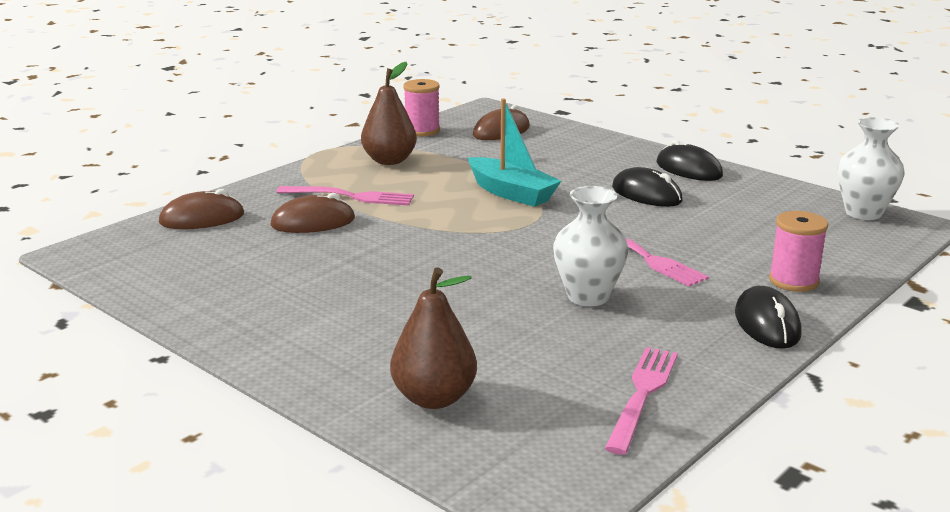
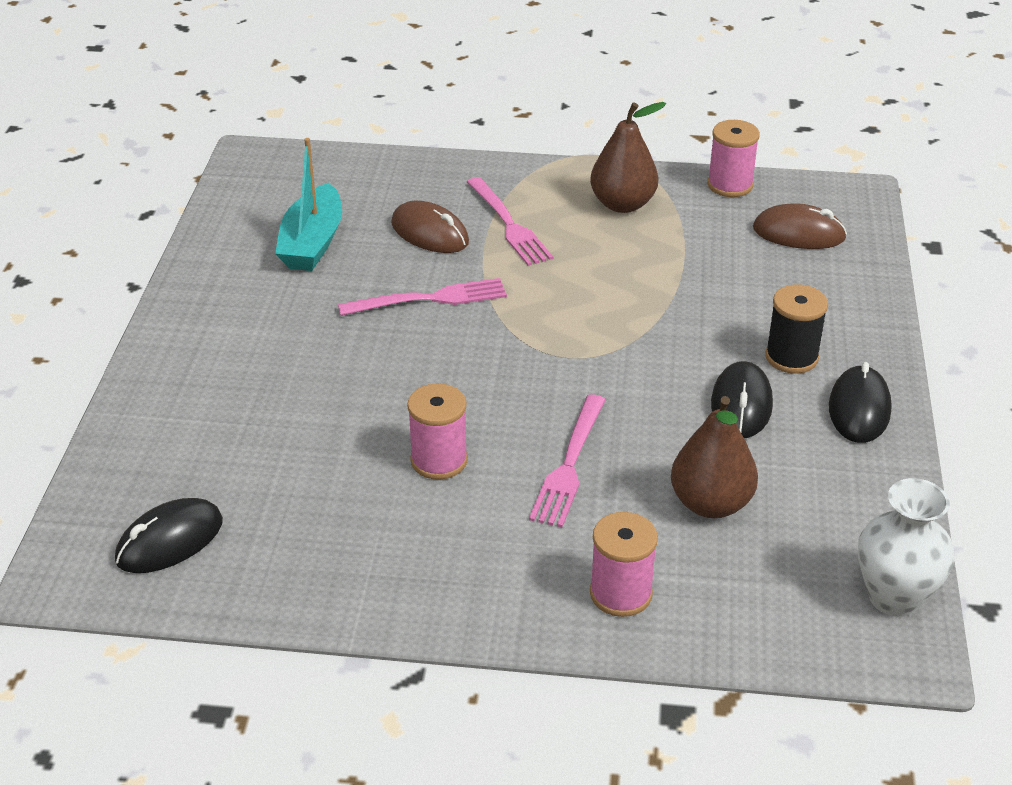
camera: 55 degrees right, 15 degrees up
brown mouse [159,189,244,229] -> none
brown pear [390,267,477,409] -> brown pear moved to [671,396,758,518]
turquoise boat [468,98,561,207] -> turquoise boat moved to [275,138,342,271]
white vase [553,186,629,306] -> pink spool [407,383,468,480]
pink fork [605,347,678,455] -> pink fork moved to [338,278,507,316]
black mouse [735,286,802,349] -> black mouse moved to [115,498,223,573]
none -> black spool [765,284,828,374]

